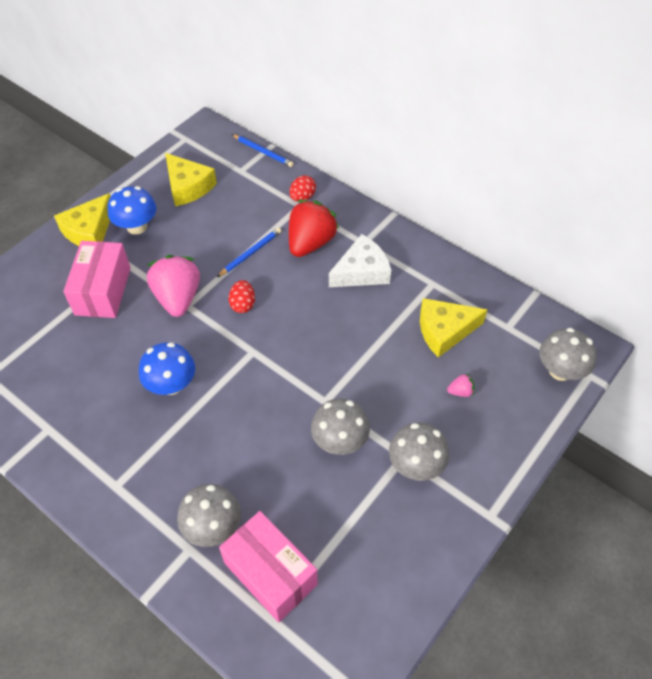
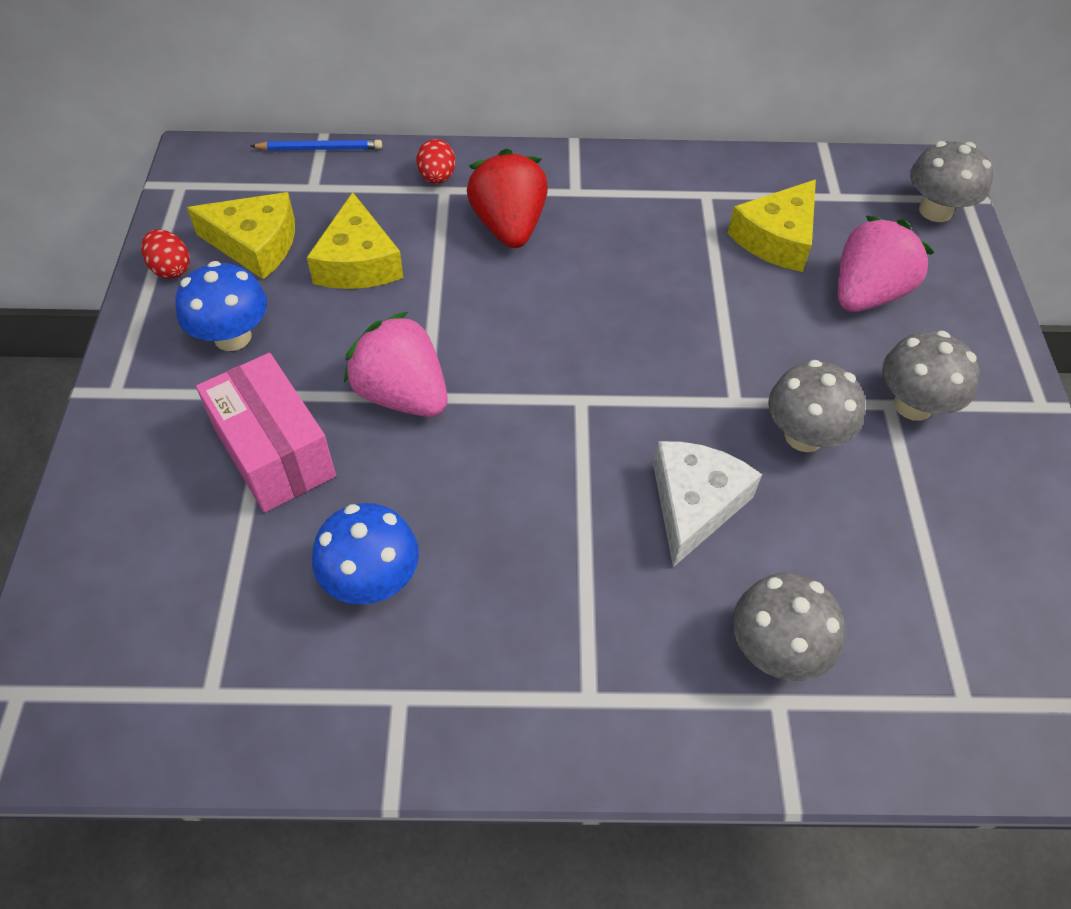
camera: 40 degrees left, 0 degrees up
yellow cheese [54,193,111,246] -> yellow cheese moved to [307,192,403,289]
blue mushroom [139,343,195,395] -> blue mushroom moved to [312,503,419,604]
blue pencil [217,228,281,277] -> none
pink box [219,511,318,622] -> none
red egg [228,280,255,313] -> red egg moved to [141,229,190,279]
white cheese [329,234,391,287] -> white cheese moved to [653,441,762,567]
pink strawberry [447,374,475,397] -> pink strawberry [838,216,935,312], size x2.44

